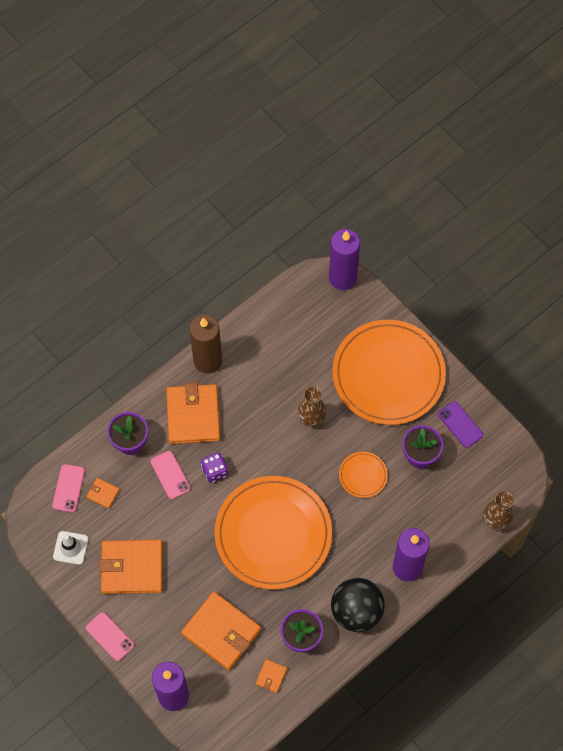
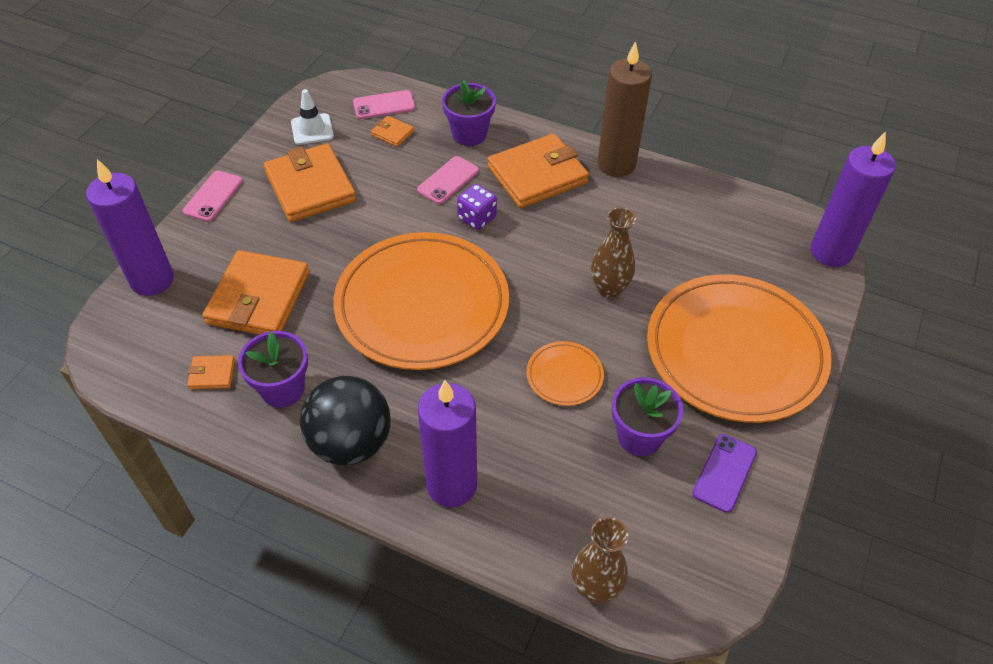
camera: 65 degrees right, 15 degrees down
orange wallet [86,478,120,509] -> orange wallet turned 60 degrees counterclockwise [371,116,414,147]

